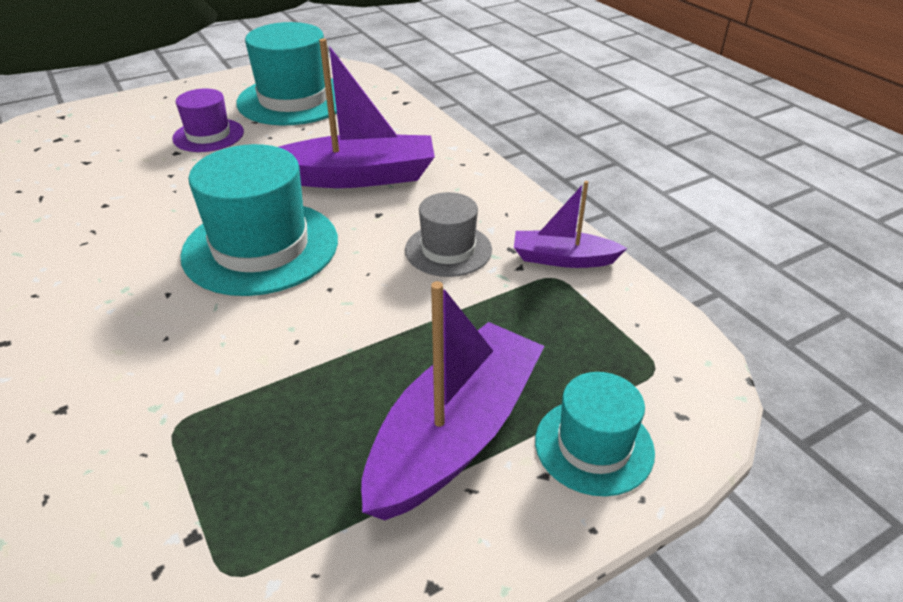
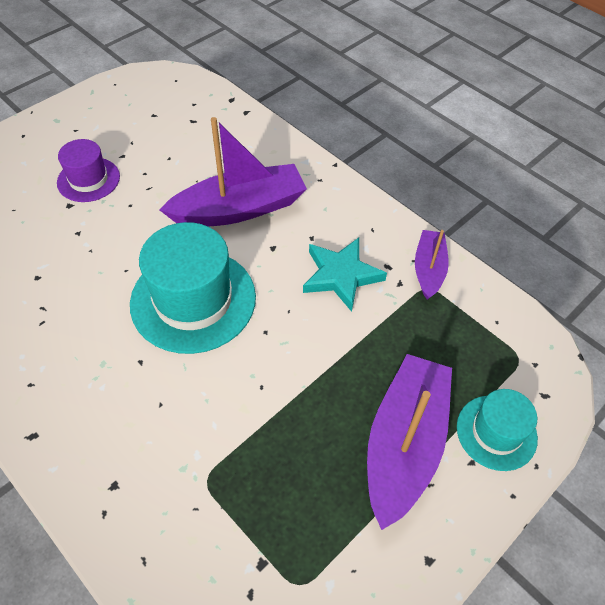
camera: 15 degrees left, 15 degrees up
turquoise hat [236,22,337,125] -> none
grey hat [405,192,492,277] -> turquoise star [303,238,387,312]
purple boat [514,181,627,268] -> purple boat turned 105 degrees clockwise [415,230,449,299]

